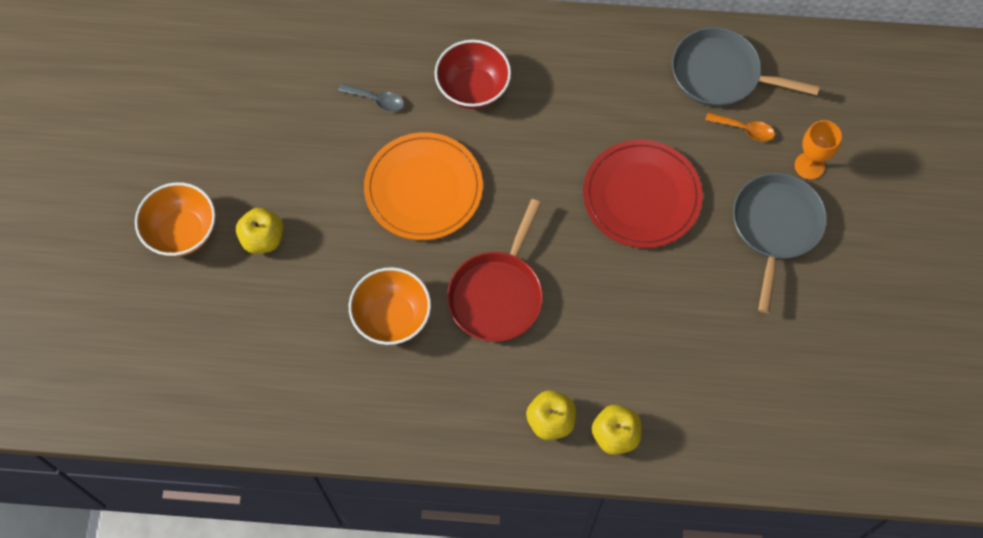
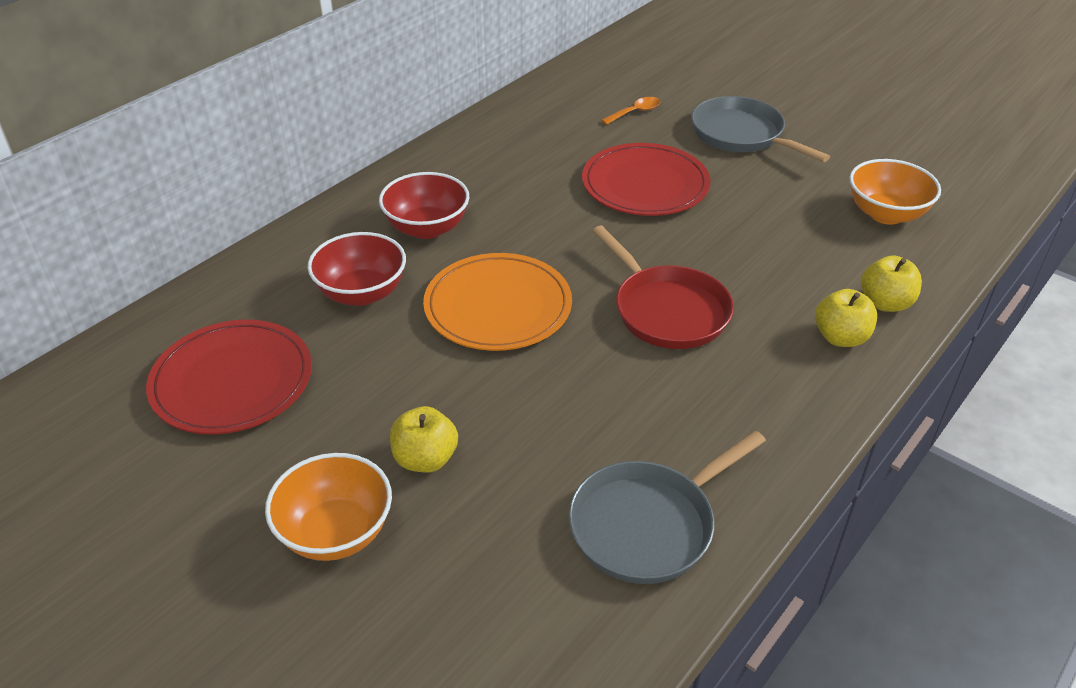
camera: 55 degrees left, 25 degrees down
grey spoon [338,83,404,112] -> red bowl [307,232,406,306]
orange bowl [349,267,431,345] -> orange bowl moved to [849,159,941,225]
grey pan [672,27,820,107] -> grey pan moved to [568,431,766,584]
orange goblet [795,120,842,180] -> none
none -> red plate [146,320,312,434]

